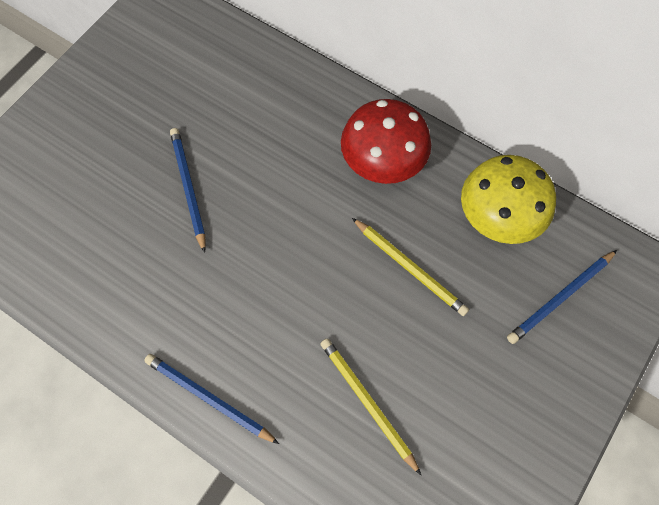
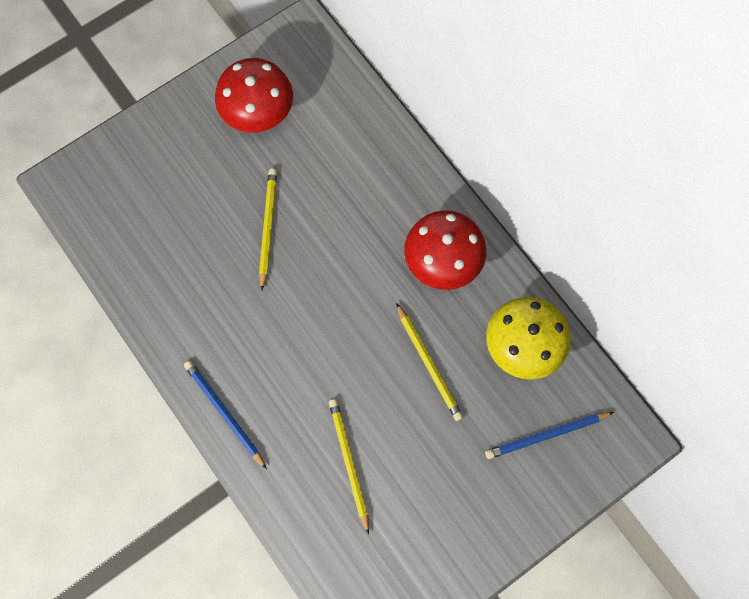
camera: 20 degrees right, 5 degrees up
blue pencil [170,128,206,253] -> yellow pencil [259,168,277,291]
none -> red mushroom [215,58,293,133]

